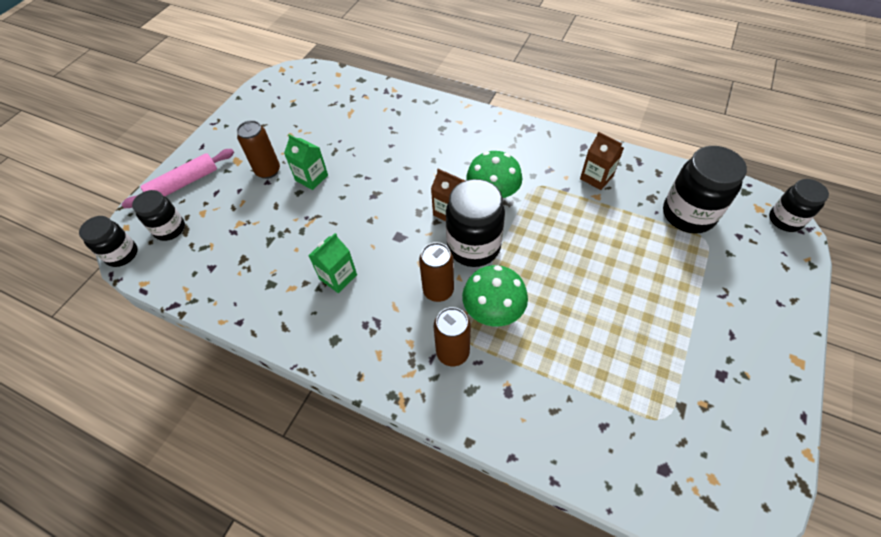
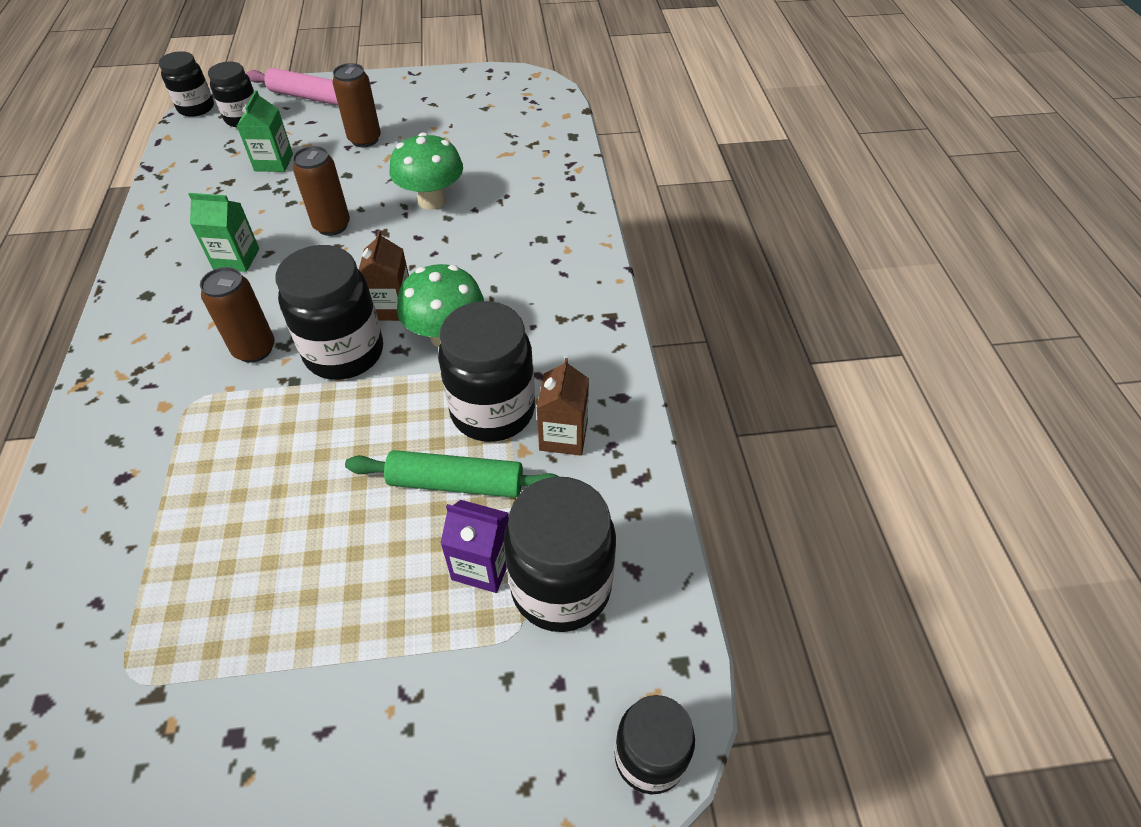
camera: 55 degrees right, 5 degrees down
green carton [284,134,328,190] -> green carton moved to [237,90,293,172]
brown can [434,307,471,366] -> brown can moved to [293,146,350,236]
green mushroom [462,265,528,327] -> green mushroom moved to [389,132,463,210]
none -> green rolling pin [345,450,559,498]
none -> black jar [438,301,535,442]
none -> purple carton [440,500,509,593]

